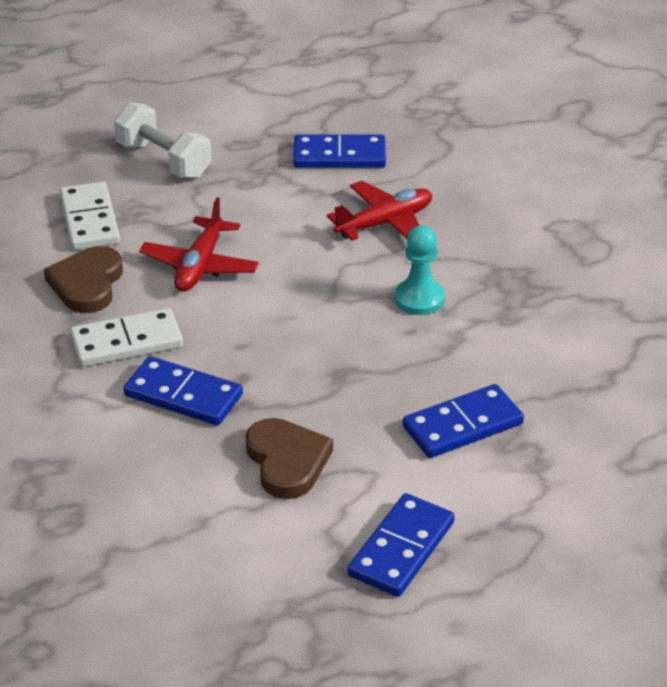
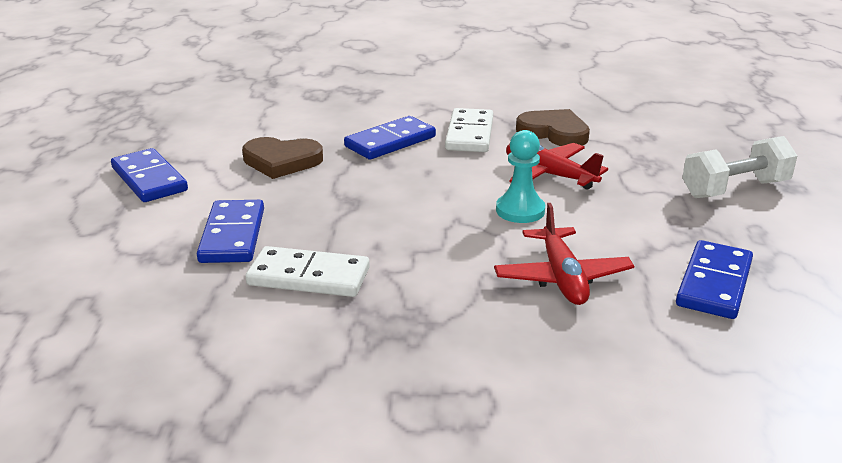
camera: 115 degrees right, 10 degrees down
white domino [59,181,120,250] -> white domino moved to [245,246,370,297]
turquoise pawn [395,225,445,315] -> turquoise pawn moved to [496,130,545,223]

